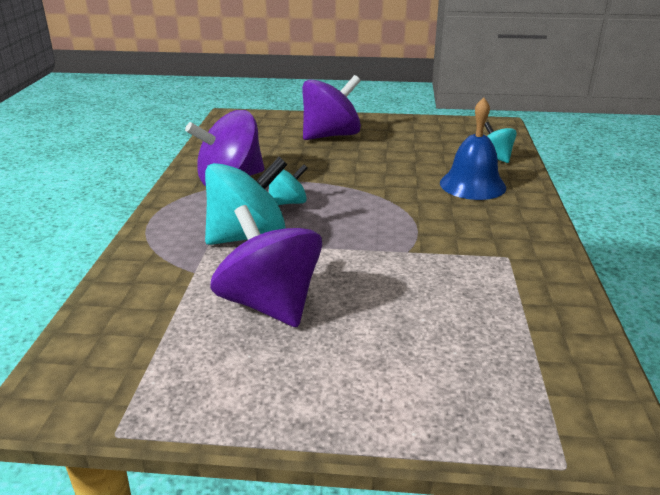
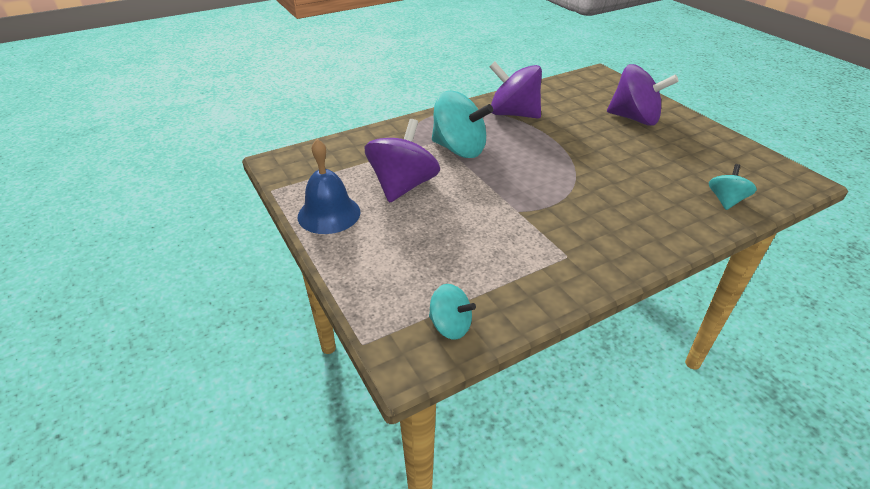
camera: 55 degrees right, 10 degrees up
turquoise spinning top [269,164,308,205] -> turquoise spinning top moved to [429,284,476,340]
blue bell [440,98,506,200] -> blue bell moved to [298,139,361,234]

